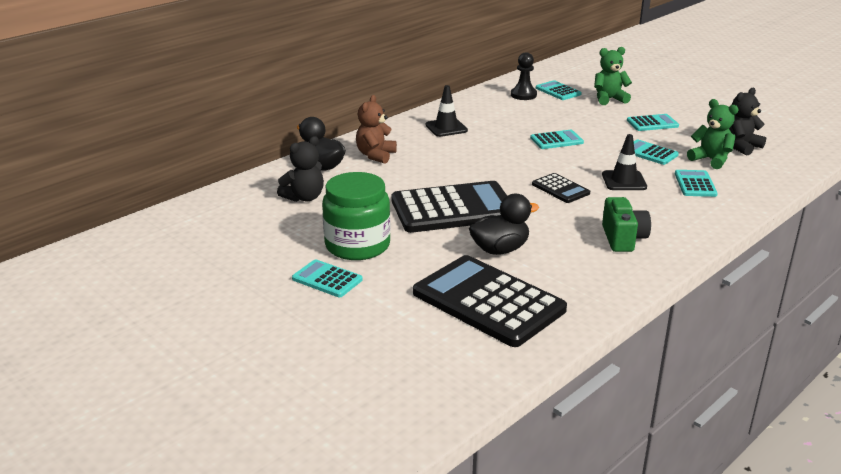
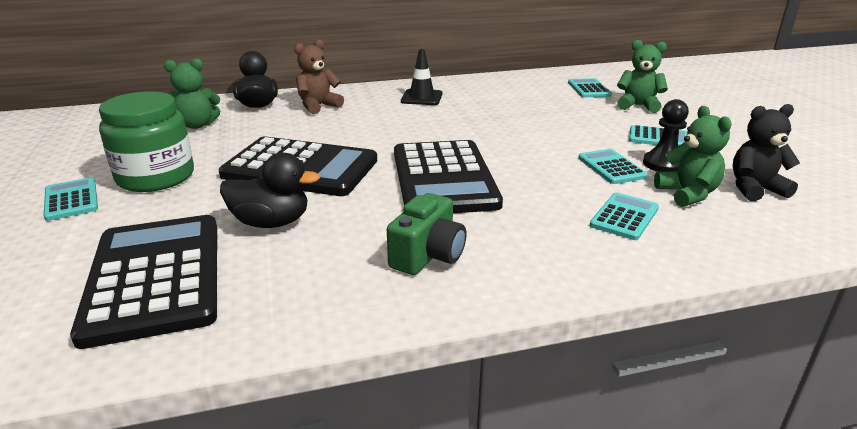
camera: 30 degrees right, 0 degrees up
black teddy bear [277,136,324,202] -> green teddy bear [164,58,220,129]
black pawn [511,52,537,100] -> black pawn moved to [643,99,689,172]
turquoise calculator [530,130,584,149] -> none
black calculator [532,173,590,203] -> black calculator [394,140,503,213], size x2.11
black traffic cone [602,134,647,190] -> none

